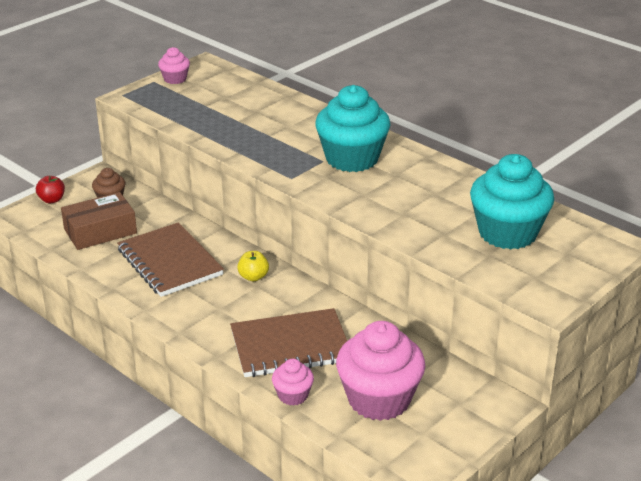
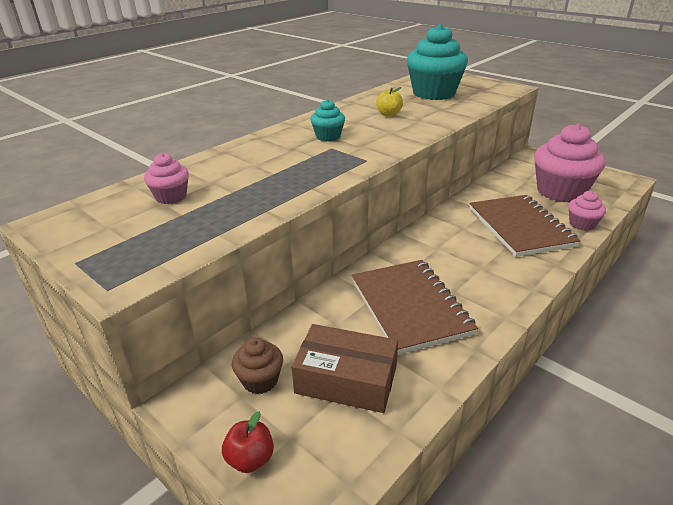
camera: 90 degrees left, 0 degrees up
brown box [61,192,137,250] -> brown box turned 45 degrees counterclockwise [292,324,398,413]
brown notebook [117,222,224,297] -> brown notebook turned 75 degrees counterclockwise [352,260,478,355]
pink cupcake [158,47,190,84] -> pink cupcake moved to [144,153,189,204]
yellow apple [237,251,269,281] -> yellow apple moved to [376,87,403,117]
turquoise cupcake [315,85,390,172] -> turquoise cupcake [311,99,345,141], size x0.48

